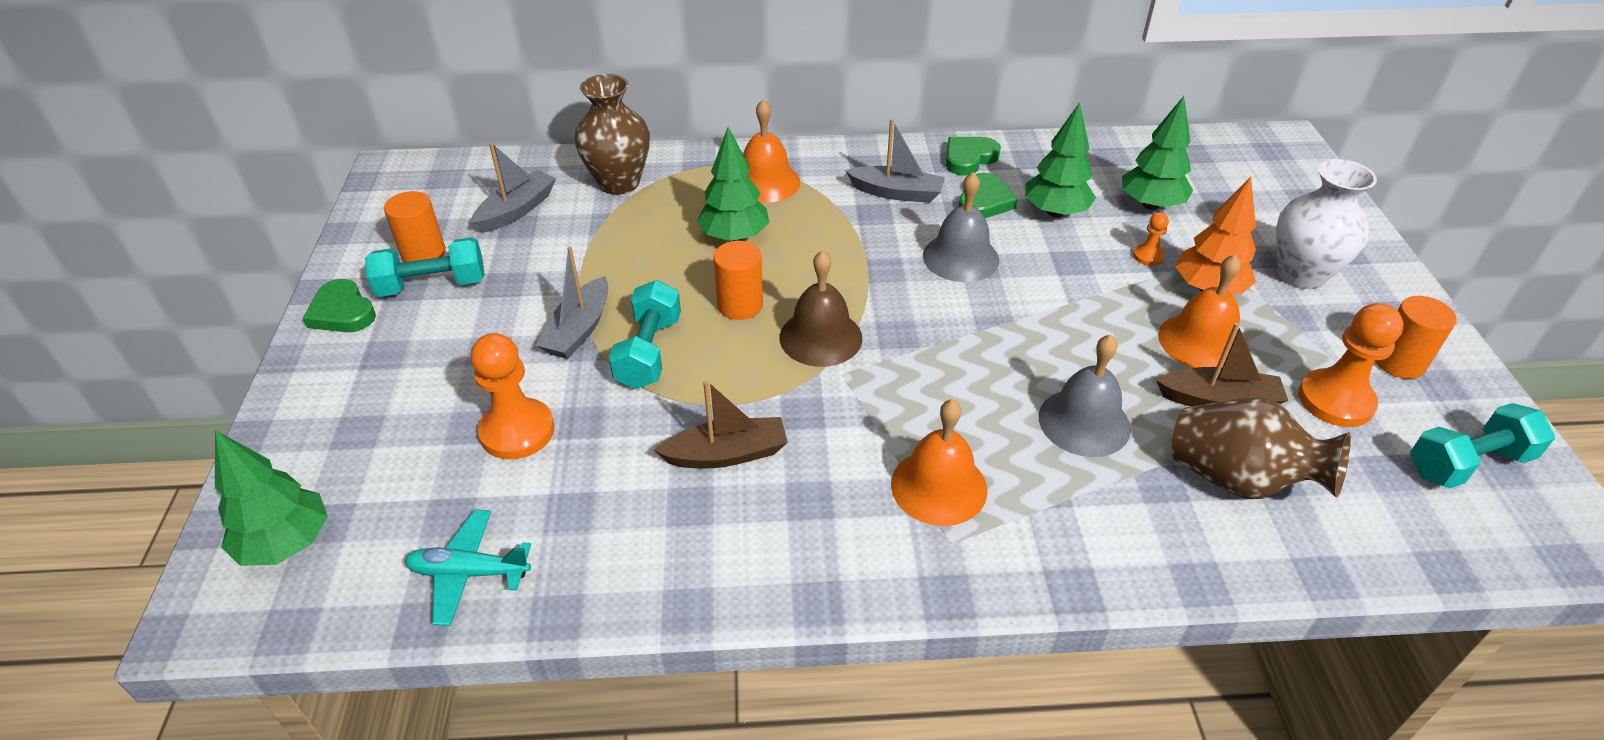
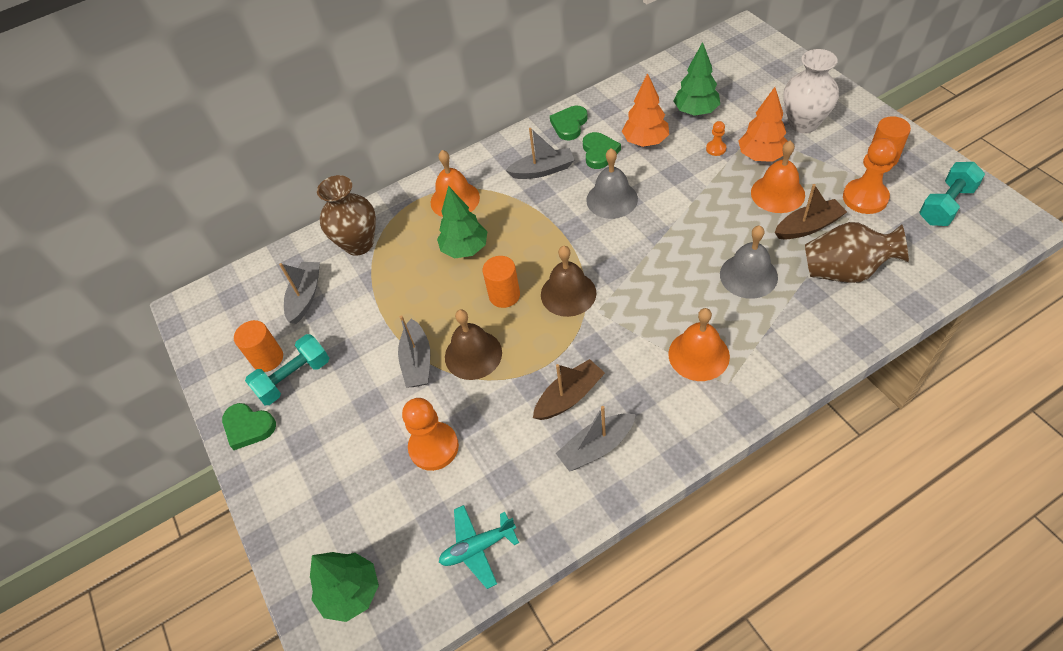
camera: 20 degrees left, 10 degrees up
turquoise dumbbell [609,280,681,389] -> brown bell [445,309,502,380]
green tree [1025,102,1096,217] -> orange tree [622,73,669,147]
none -> grey boat [556,406,636,472]

